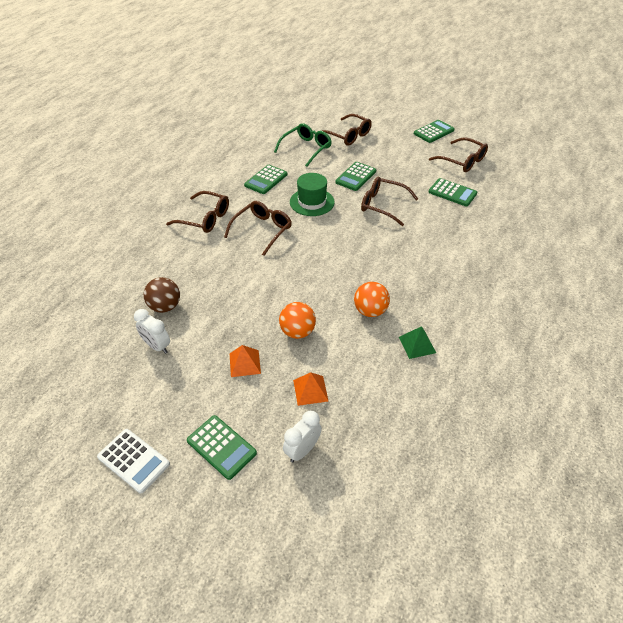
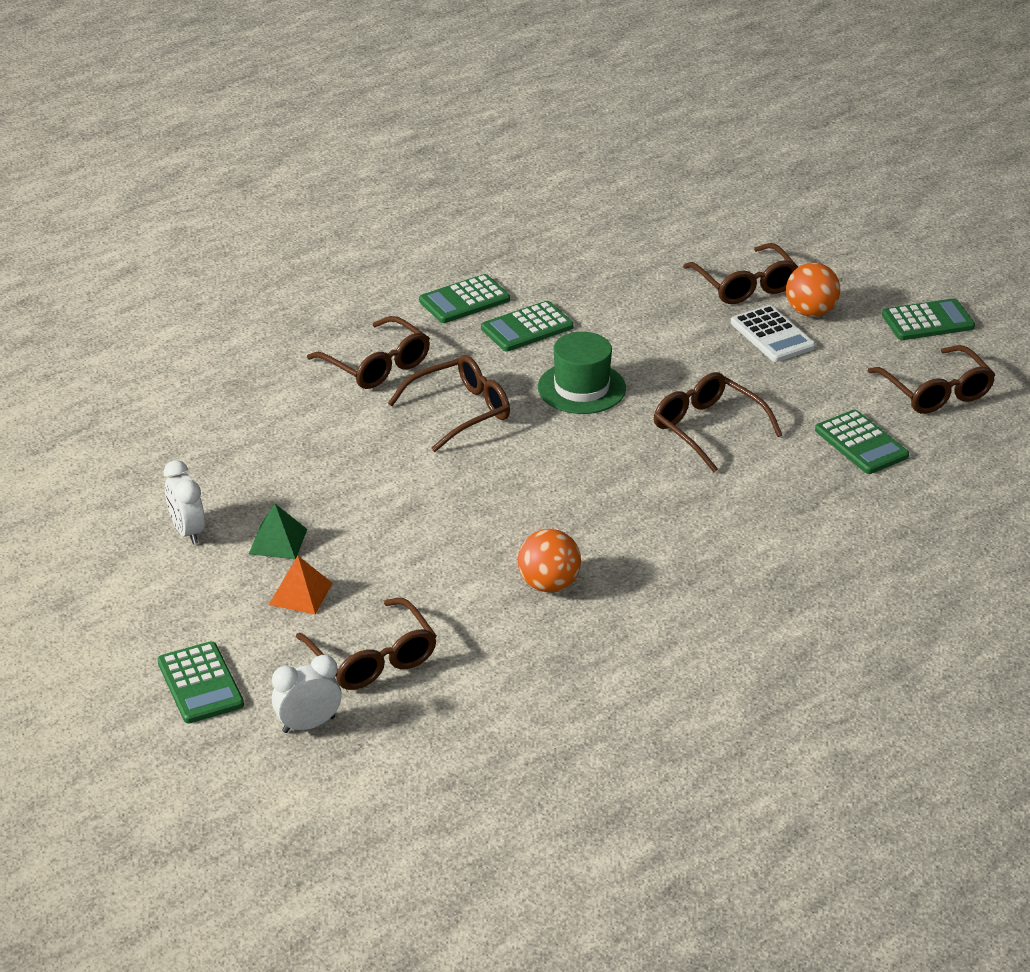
camera: 25 degrees right, 10 degrees down
white calculator [97,429,170,494] -> white calculator moved to [731,305,815,362]
brown ball [144,277,180,313] -> none
green glasses [274,123,332,167] -> none
orange ball [279,302,316,339] -> orange ball moved to [786,263,840,317]
orange pyramid [293,372,328,406] -> brown glasses [296,598,437,690]
green calculator [335,162,376,191] -> green calculator moved to [419,274,510,323]
green pyramid [399,326,436,359] -> green pyramid moved to [249,504,307,559]

